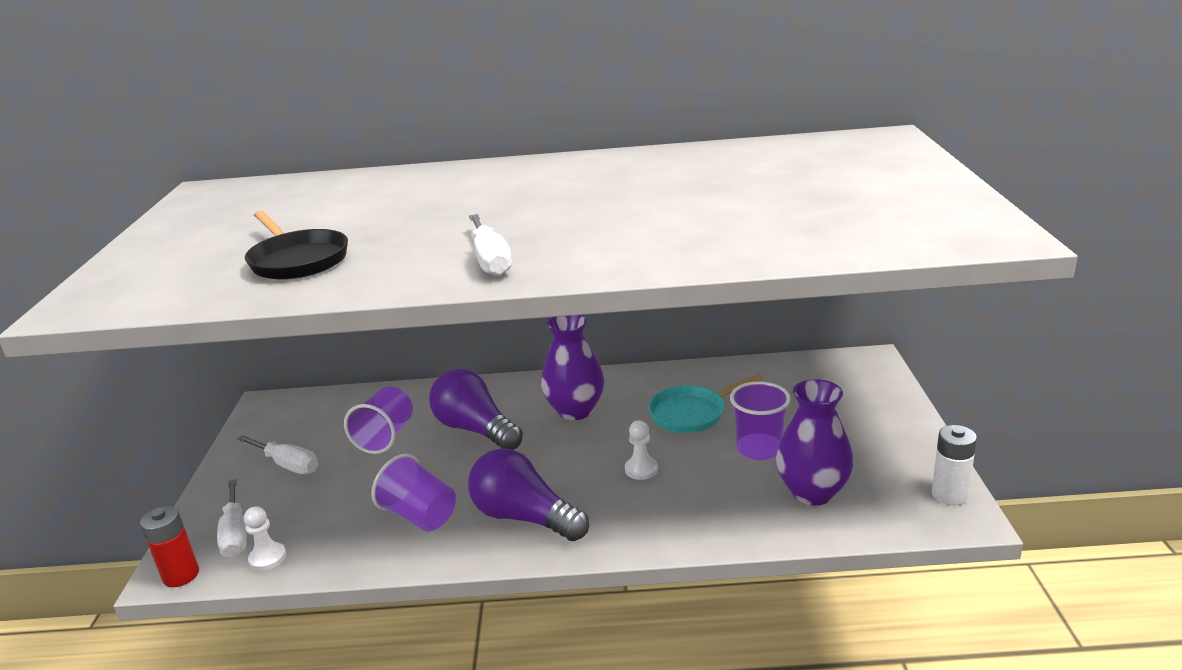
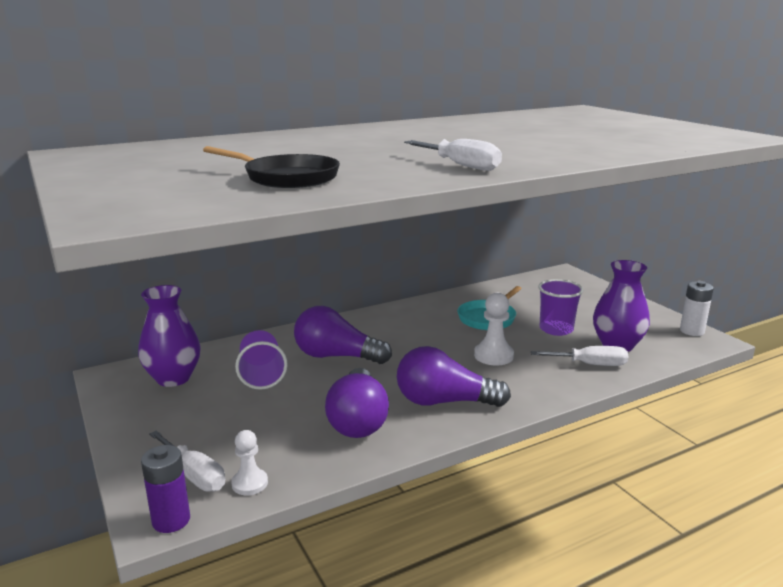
camera: 30 degrees left, 5 degrees down
red battery [140,506,199,587] -> purple battery [141,445,190,533]
white screwdriver [237,435,318,474] -> white screwdriver moved to [531,346,628,366]
purple cup [371,454,456,532] -> purple light bulb [325,368,389,438]
purple vase [541,315,604,420] -> purple vase moved to [138,285,201,387]
white pawn [625,420,658,480] -> white pawn [474,293,514,366], size x1.50

